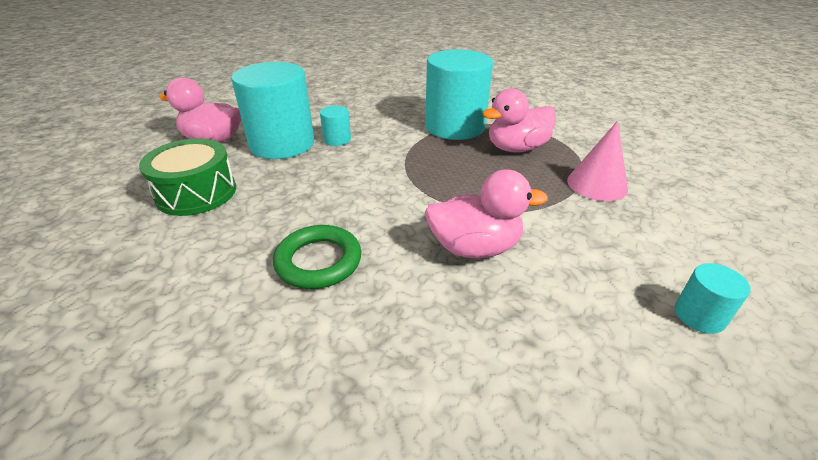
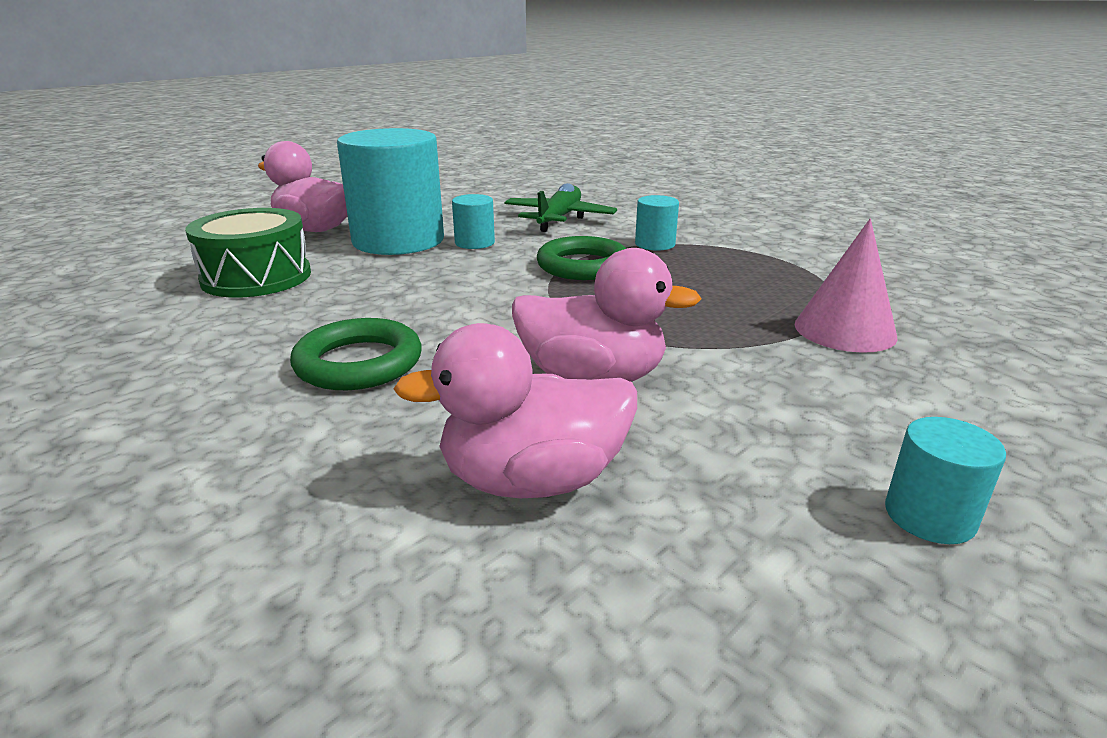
camera: 15 degrees right, 10 degrees down
turquoise cylinder [425,49,493,140] -> turquoise cylinder [635,195,679,250], size x0.44
pink duck [482,88,556,153] -> pink duck moved to [393,323,637,498]
none -> green plane [504,183,617,232]
none -> green ring [537,236,626,280]

